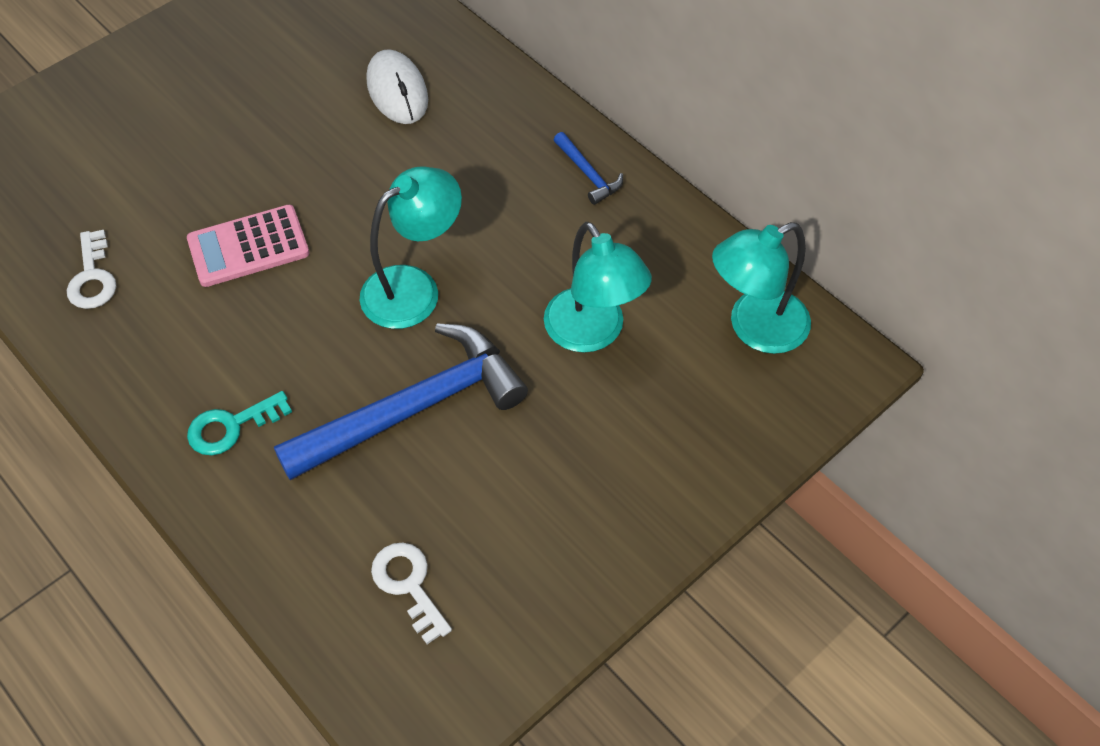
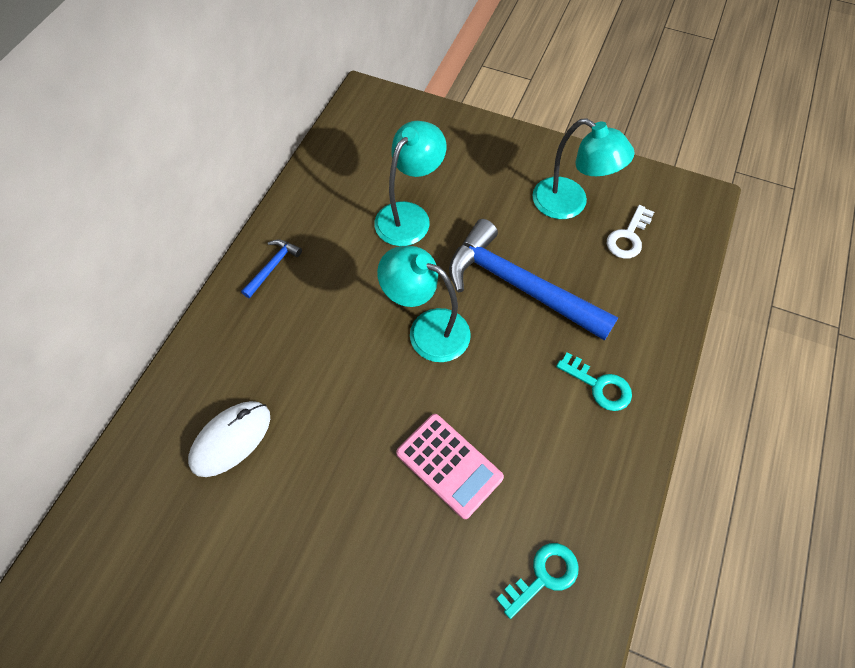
camera: 115 degrees left, 5 degrees up
white key [67,230,116,309] -> turquoise key [496,543,579,619]
turquoise lamp [712,222,811,354] -> turquoise lamp moved to [532,118,635,219]

